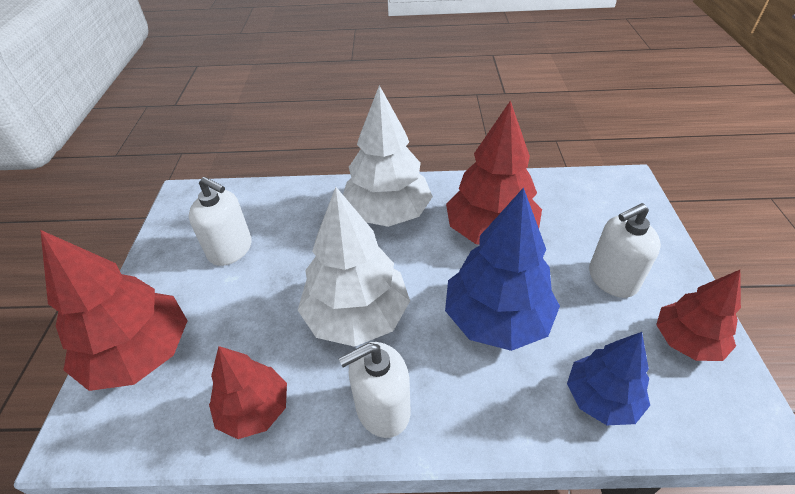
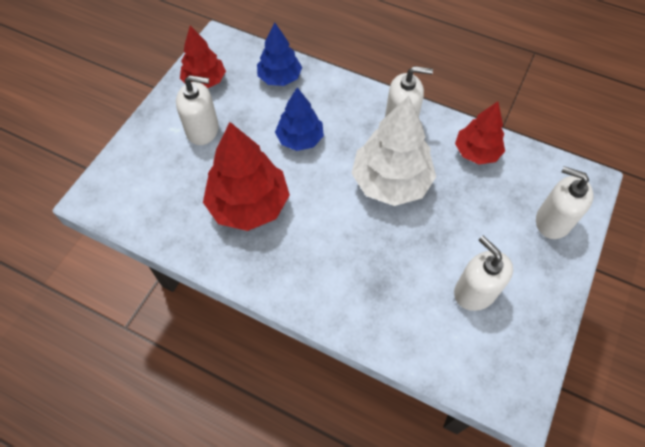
camera: 155 degrees left, 15 degrees up
red tree [40,230,188,391] -> white soap dispenser [536,167,593,239]
white tree [343,85,433,227] -> none
blue tree [445,187,560,351] -> blue tree [275,87,324,151], size x0.62

